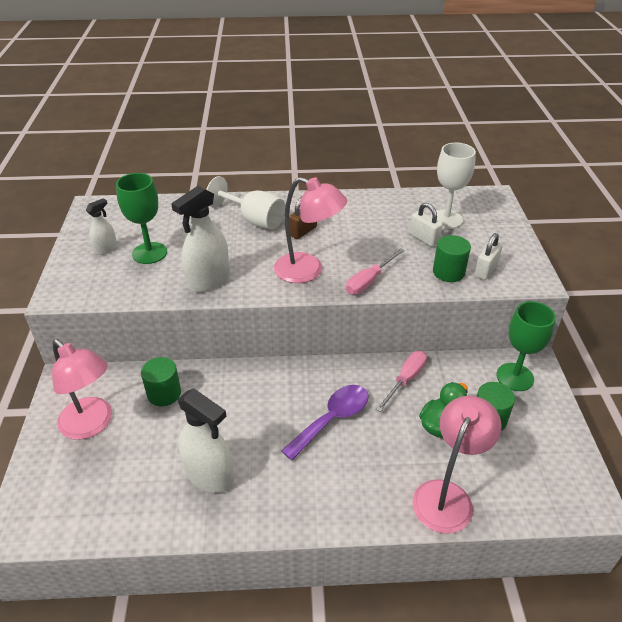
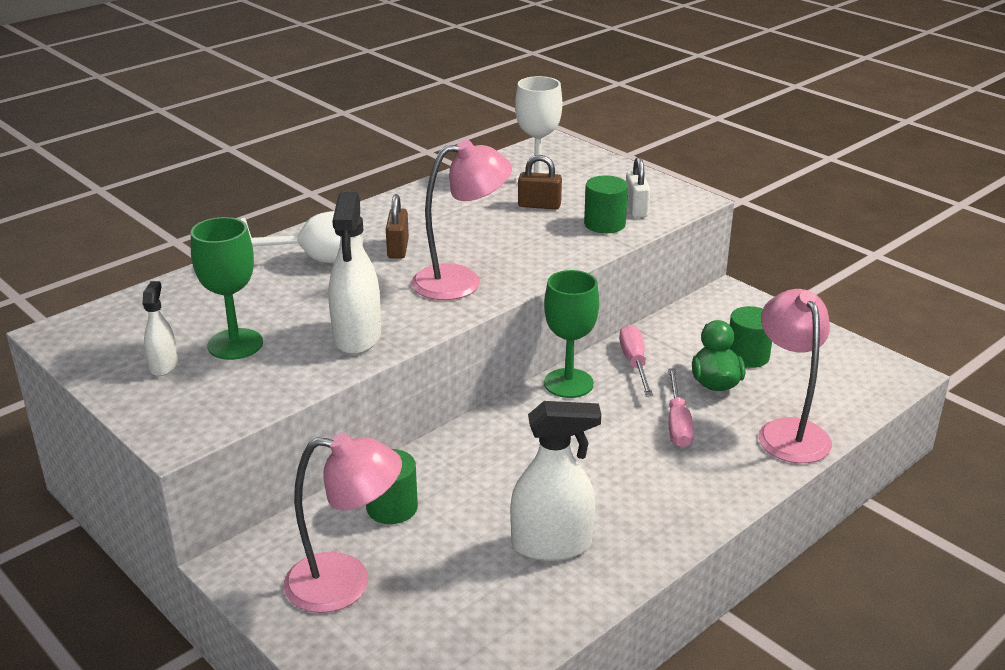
camera: 40 degrees left, 10 degrees down
purple spoon [281,385,369,461] -> none
pink screwdriver [346,248,405,295] -> pink screwdriver moved to [668,368,694,448]
white padlock [410,203,442,247] -> brown padlock [518,155,562,209]
green goblet [496,301,556,391] -> green goblet moved to [544,270,599,398]

